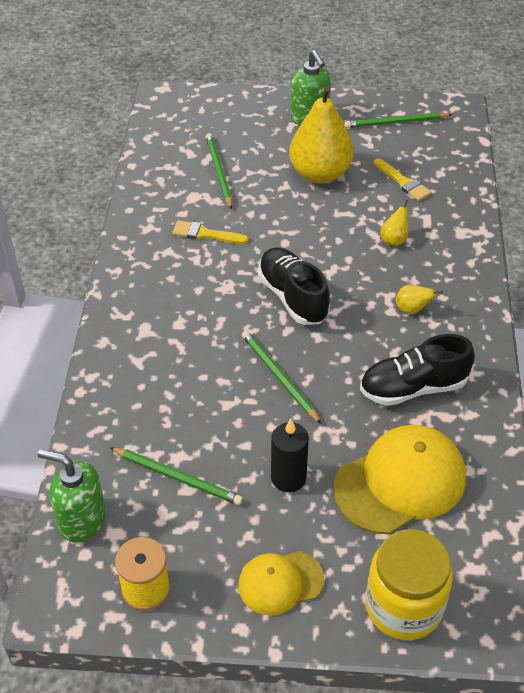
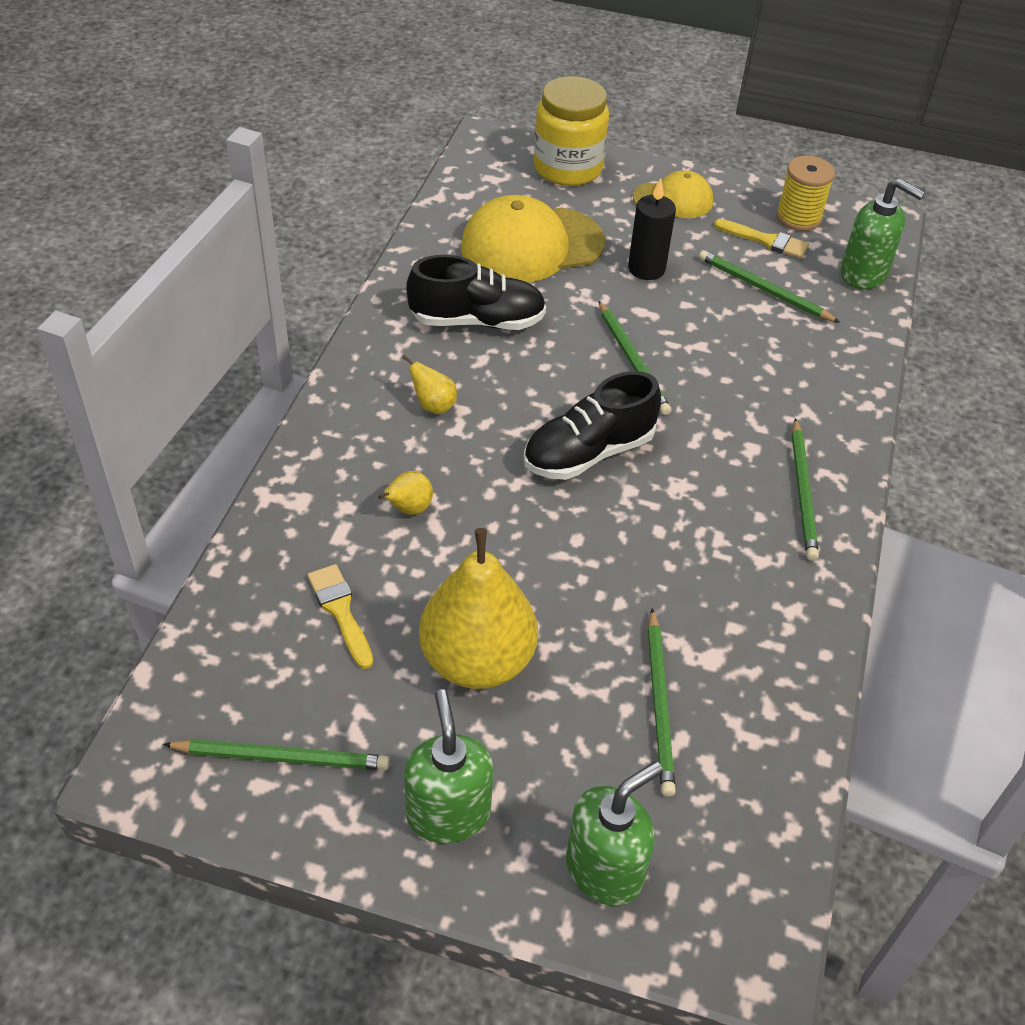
camera: 170 degrees left, 0 degrees up
yellow brush [172,220,249,244] -> yellow brush moved to [714,219,809,259]
black shoe [258,247,330,325] -> black shoe turned 75 degrees clockwise [523,371,661,480]
none -> green soap dispenser [566,761,663,906]
none -> green pencil [792,418,819,561]

